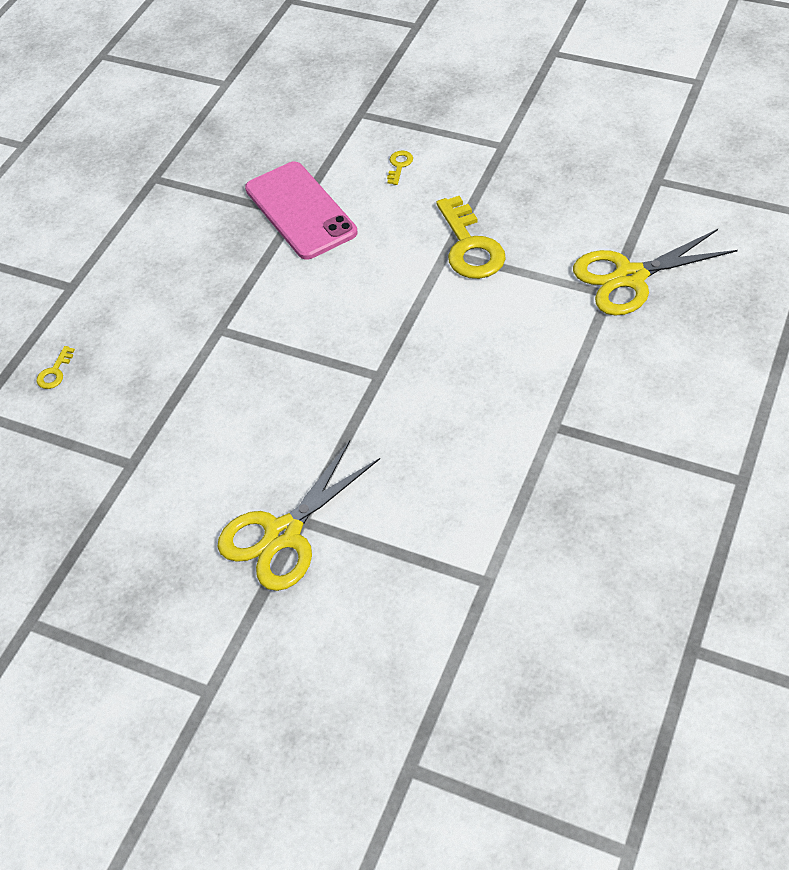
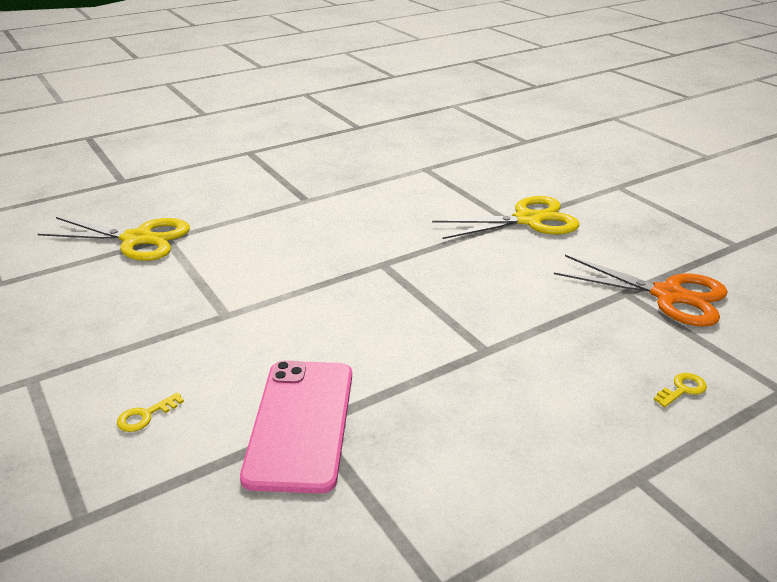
camera: 150 degrees left, 20 degrees down
yellow key [436,196,506,279] -> none
none -> orange scissors [554,255,727,327]

